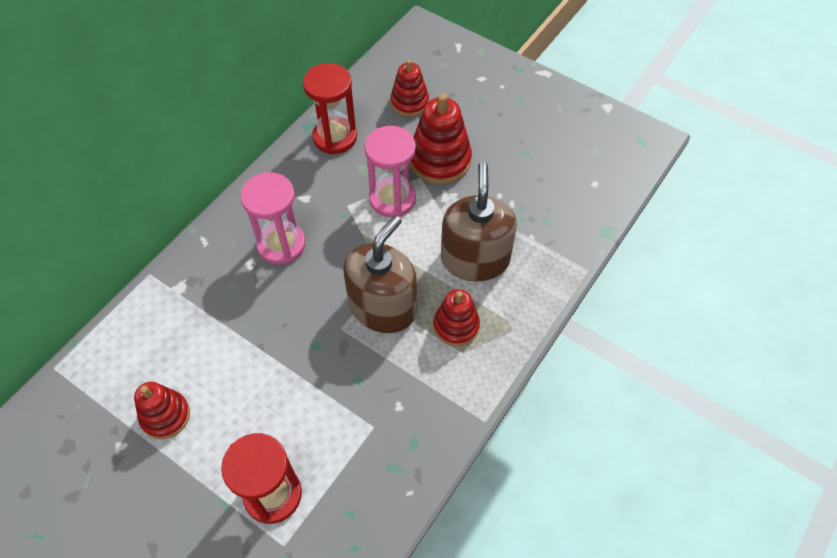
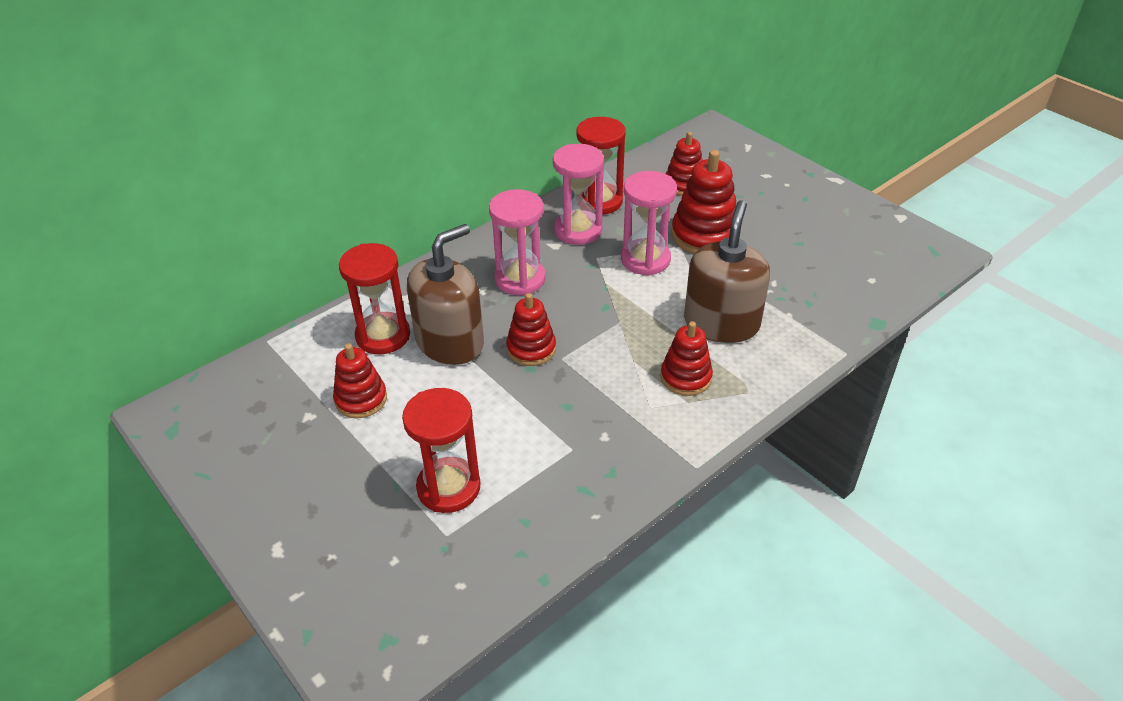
camera: 15 degrees right, 15 degrees down
brown soap dispenser [343,216,417,333] -> brown soap dispenser moved to [407,224,484,365]
none -> red hourglass [339,243,410,354]
none -> red stacking toy [506,293,556,366]
none -> pink hourglass [553,144,604,245]

